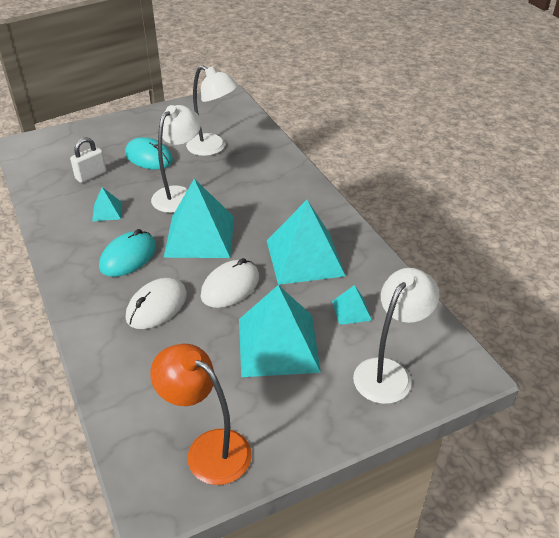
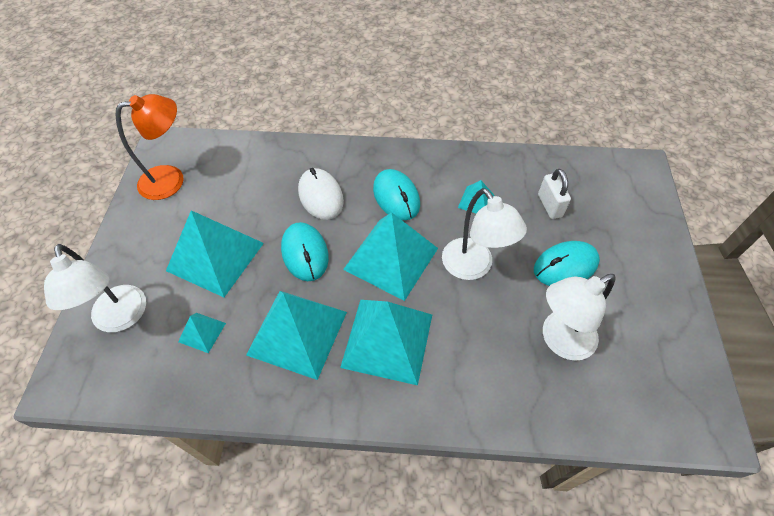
camera: 120 degrees right, 15 degrees up
white mouse [201,258,259,308] -> turquoise mouse [281,222,329,281]
none -> turquoise pyramid [340,300,432,385]

